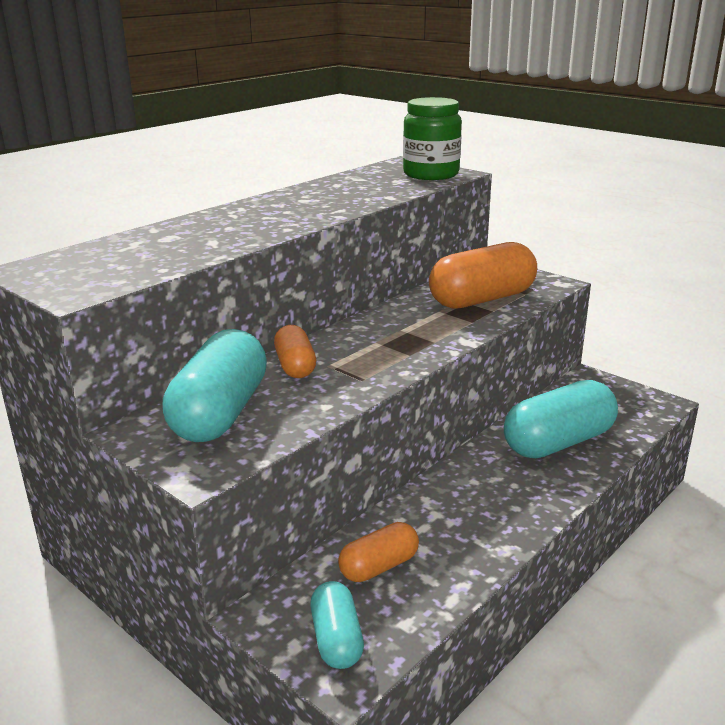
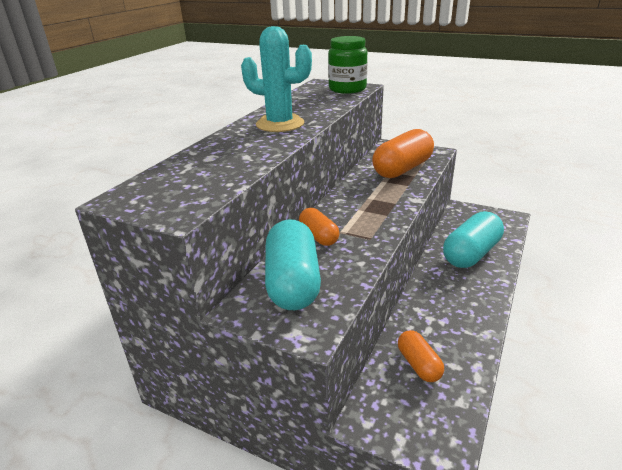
camera: 15 degrees left, 5 degrees up
turquoise capsule [310,581,364,669] -> none
orange capsule [338,522,419,582] -> orange capsule turned 60 degrees counterclockwise [398,330,444,382]
none -> turquoise cactus [241,26,312,132]

